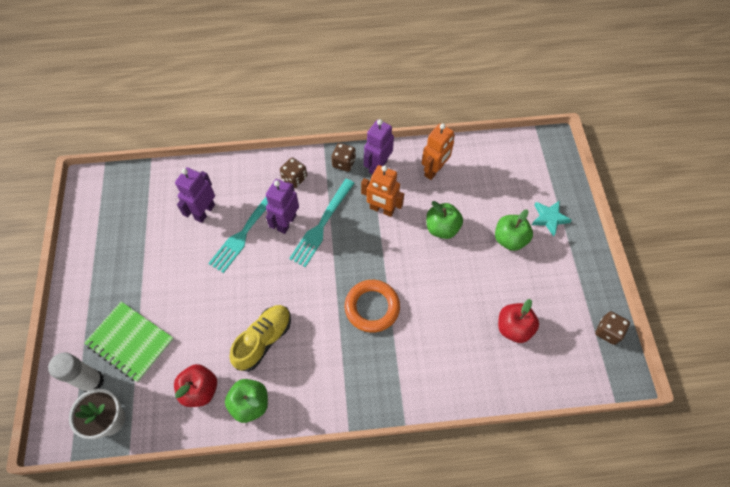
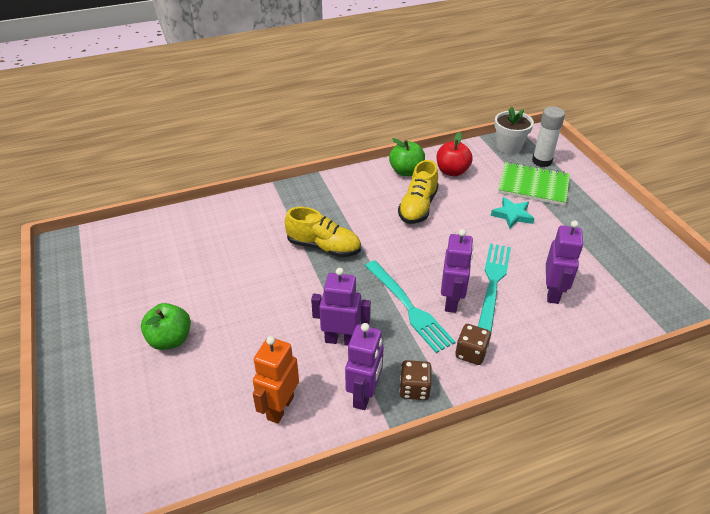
camera: 165 degrees right, 20 degrees down
turquoise fork [289,179,355,267] -> turquoise fork turned 135 degrees clockwise [365,260,456,353]
orange ring [345,280,400,333] -> yellow shoe [285,207,361,257]
orange robot [361,165,404,217] -> purple robot [311,268,371,346]
green apple [426,201,463,239] -> none
red apple [498,299,539,343] -> none
turquoise star [532,201,572,237] -> turquoise star moved to [491,197,535,229]
brown dice [595,311,630,345] -> none

